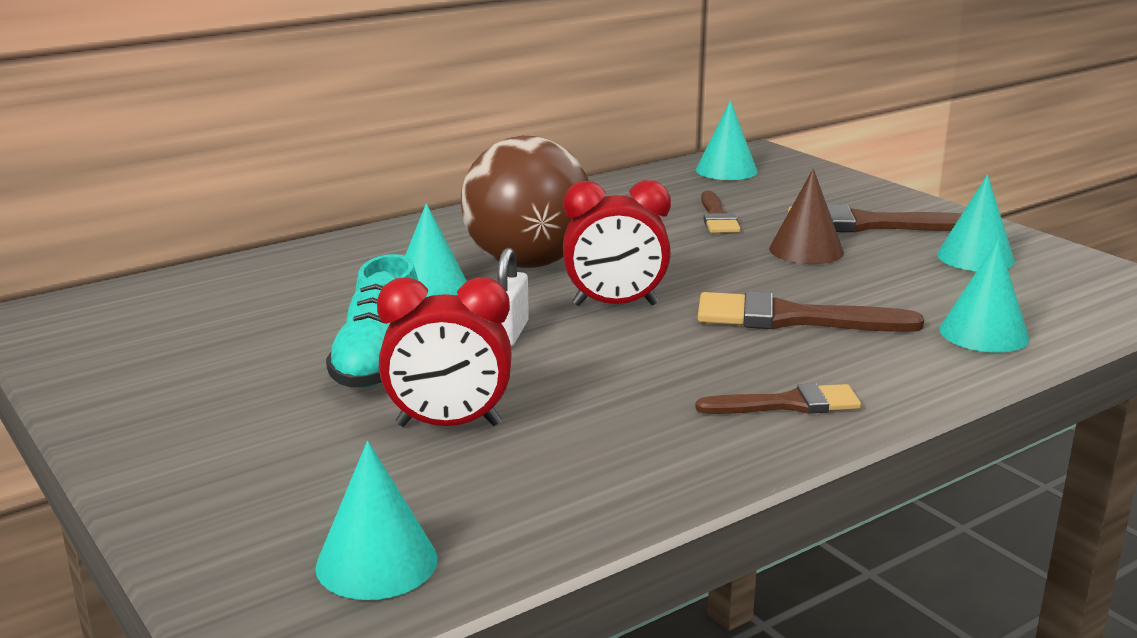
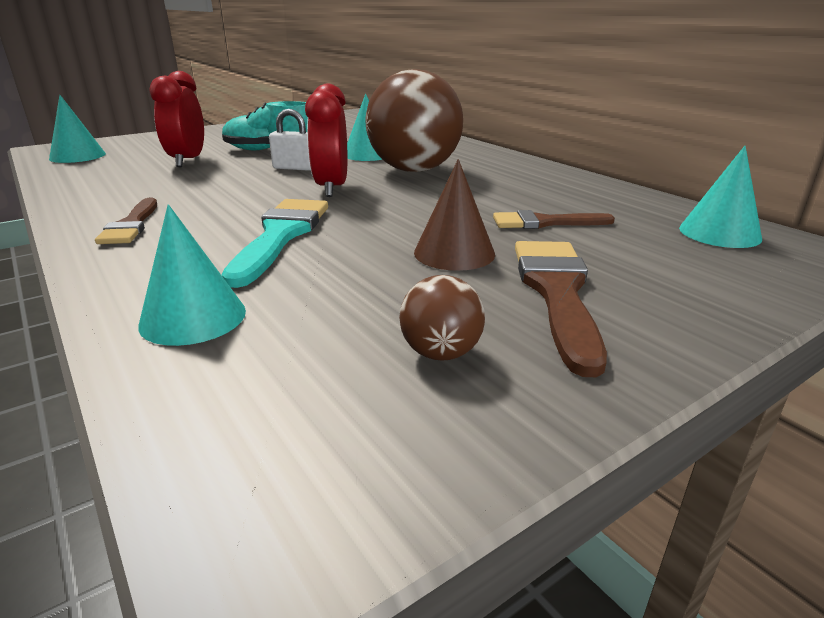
camera: 90 degrees right, 5 degrees up
brown brush [698,291,924,332] -> turquoise brush [222,199,328,288]
turquoise cone [937,175,1015,271] -> brown ball [399,275,485,361]

